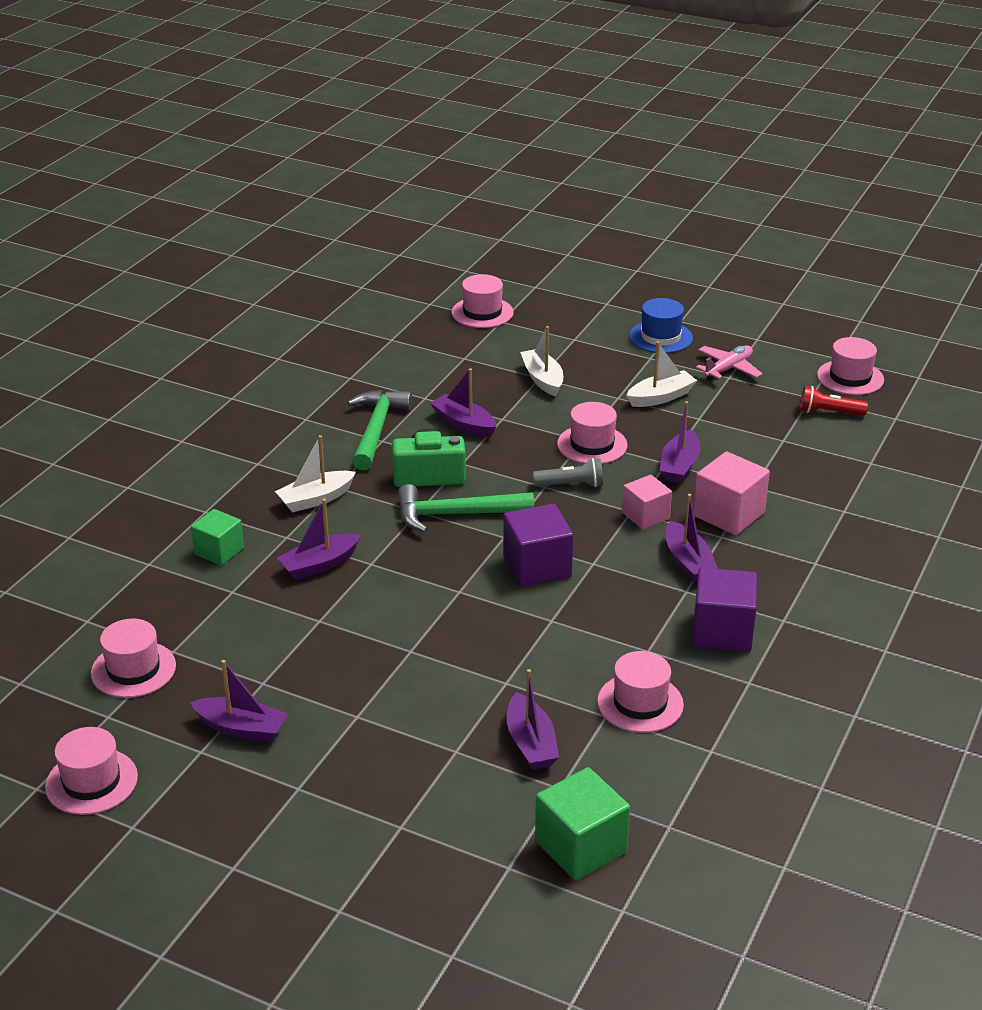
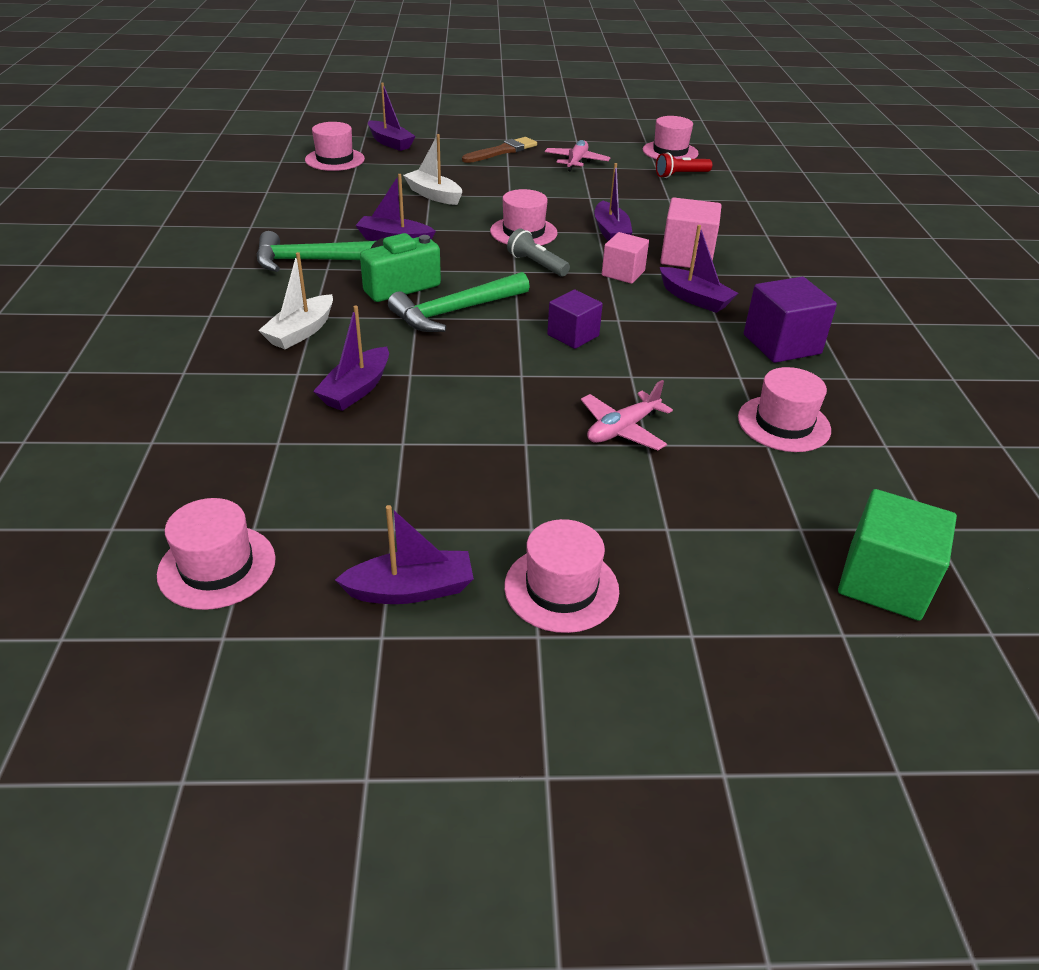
camera: 30 degrees left, 5 degrees up
pink hat [45,727,138,815] -> pink hat moved to [504,519,619,633]
green cube [191,509,244,566] -> none
green hammer [347,390,412,470] -> green hammer turned 75 degrees counterclockwise [257,231,376,272]
purple cube [503,504,573,587] -> purple cube [547,290,603,349], size x0.66
purple boat [507,669,559,770] -> purple boat moved to [368,83,416,151]
grey flashlight [533,458,603,487] -> grey flashlight turned 105 degrees counterclockwise [507,228,570,276]
white boat [626,341,697,407] -> none
blue hat [629,298,693,353] -> brown brush [462,137,537,163]
none -> pink plane [581,380,673,451]

